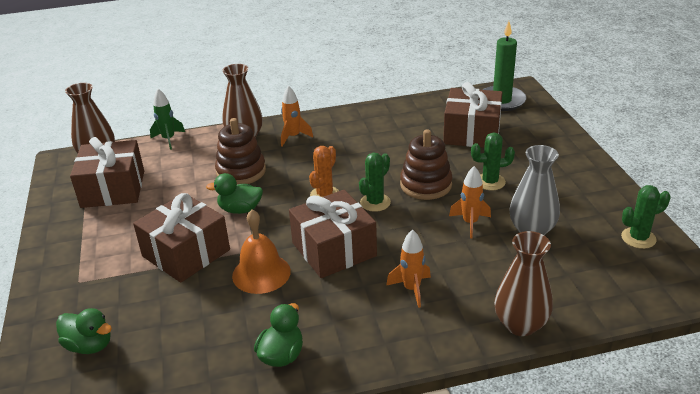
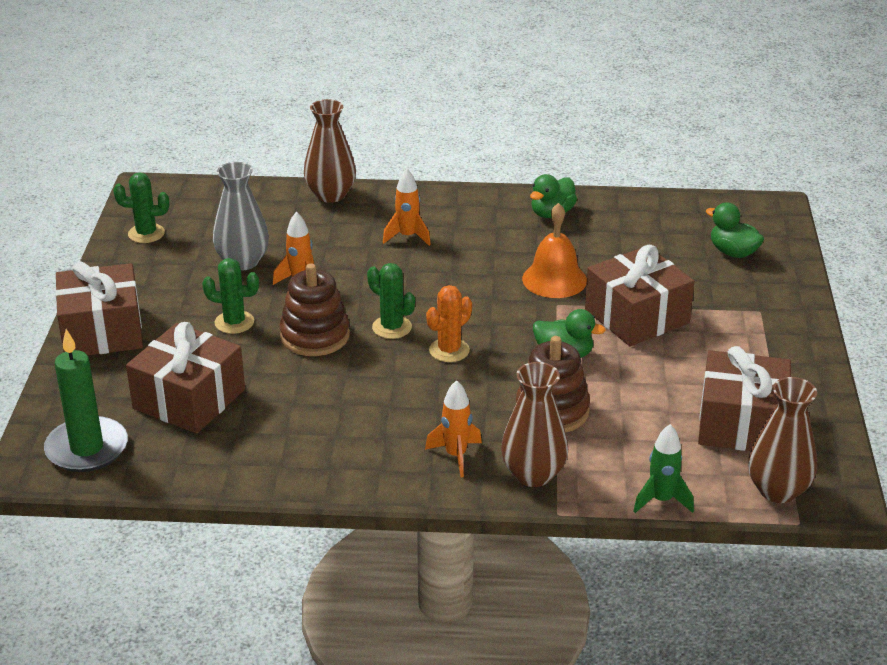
camera: 165 degrees left, 0 degrees up
brown gift [289,190,377,278] -> brown gift moved to [55,261,143,355]
green cactus [359,153,391,212] -> green cactus turned 75 degrees clockwise [367,263,415,339]

